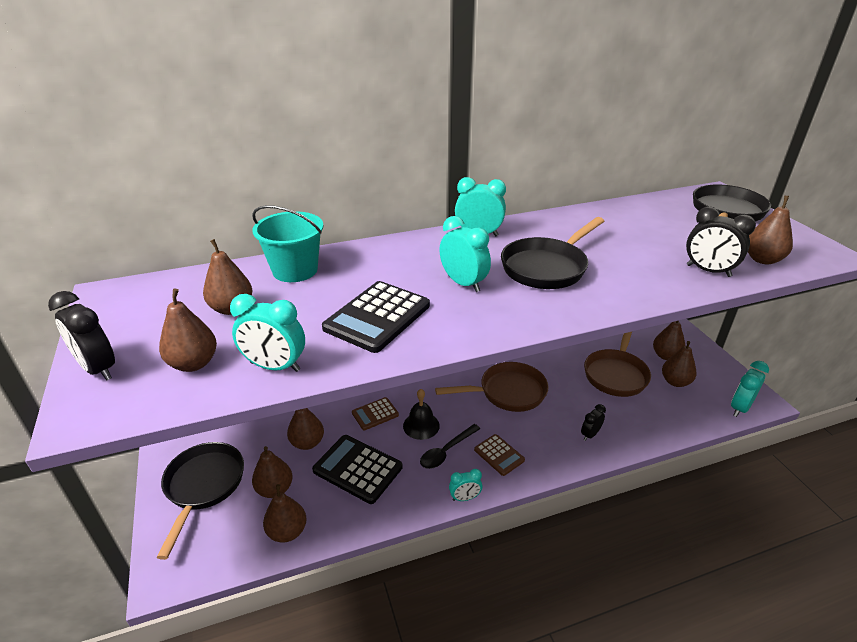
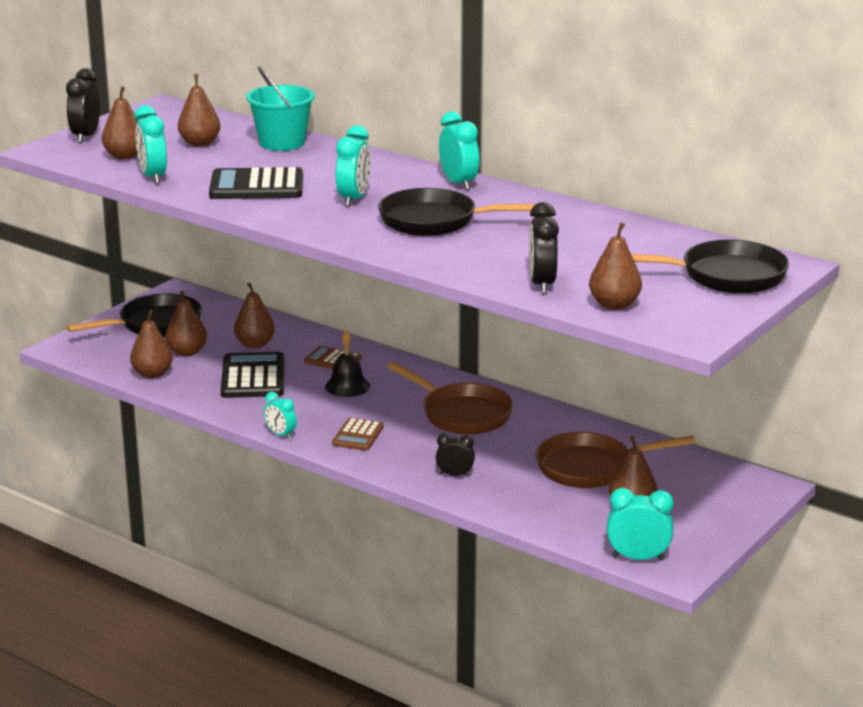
camera: 55 degrees right, 10 degrees down
black spoon [420,424,480,469] -> none
brown pear [653,321,685,360] -> none

